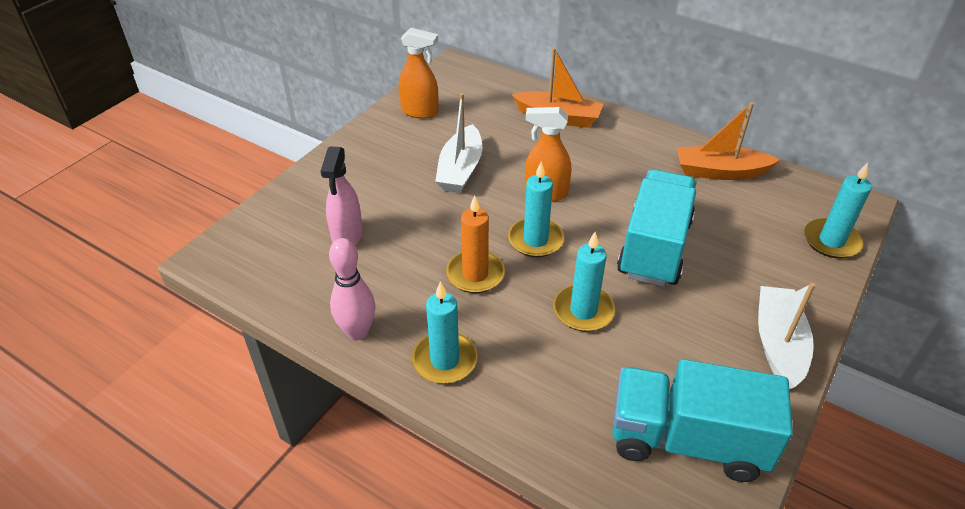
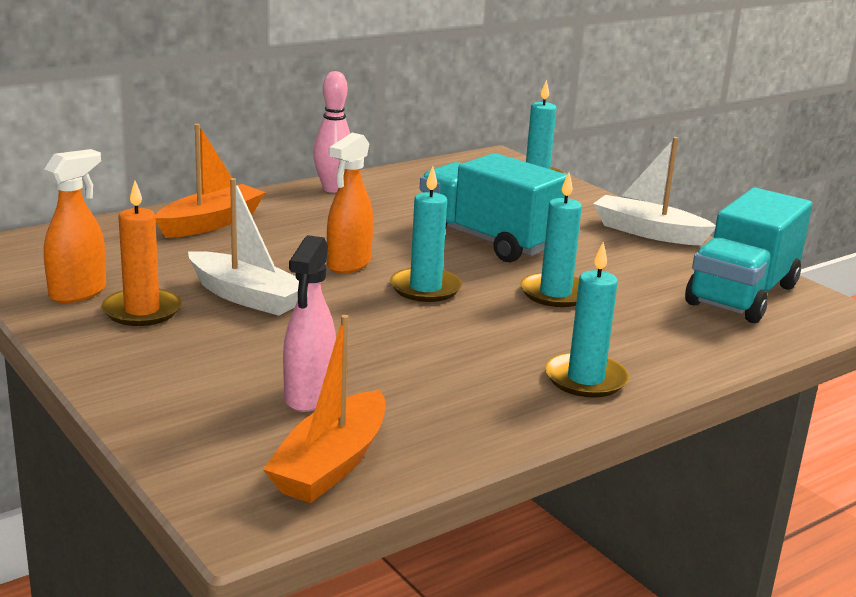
camera: 70 degrees left, 20 degrees down
pink spray bottle [320,146,363,246] -> pink spray bottle turned 75 degrees clockwise [283,235,336,412]
pink bowling pin [329,238,376,340] -> pink bowling pin moved to [313,71,350,193]
orange candle [446,195,505,293] -> orange candle moved to [101,181,182,326]
orange boat [677,102,780,180] -> orange boat moved to [263,315,386,503]

